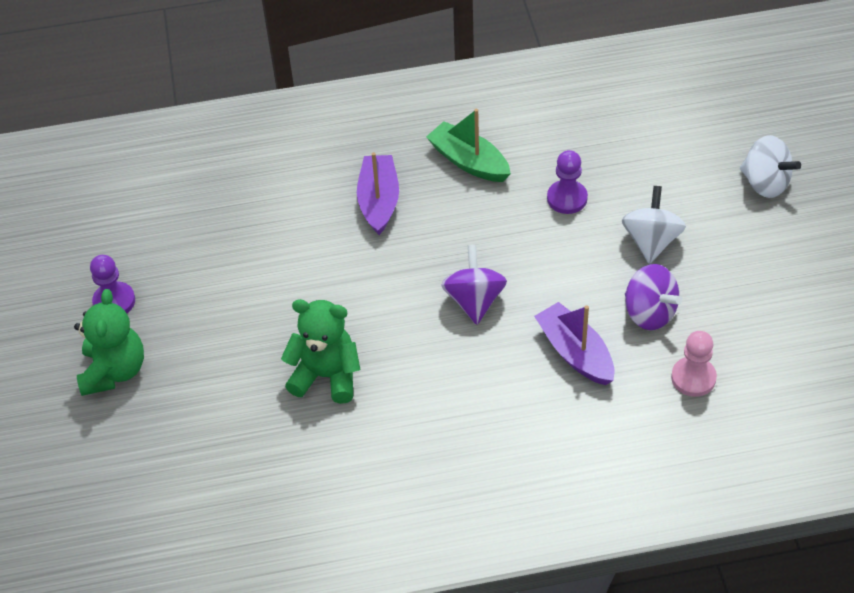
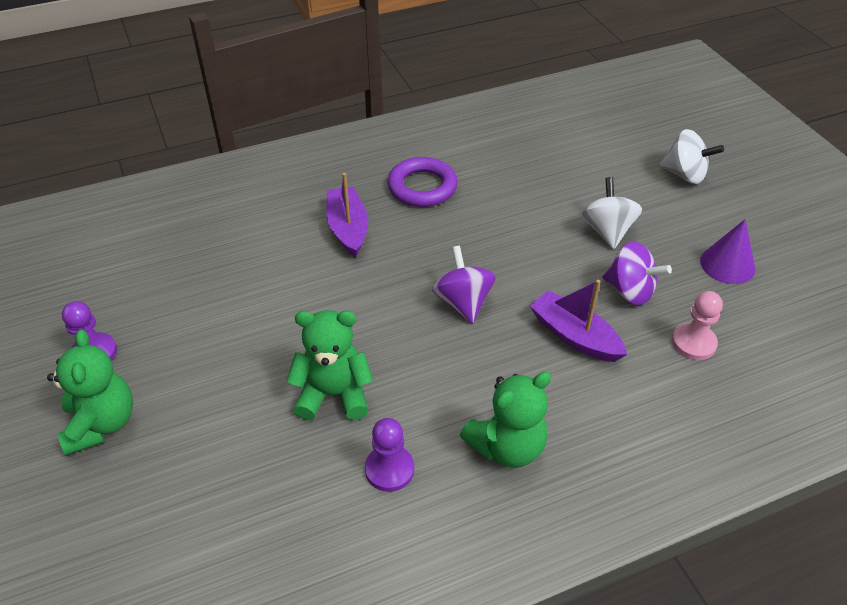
camera: 15 degrees left, 5 degrees down
green boat [426,109,511,182] -> purple ring [388,157,458,207]
purple pawn [547,150,588,214] -> purple pawn moved to [365,418,414,492]
none -> green teddy bear [460,372,551,468]
none -> purple cone [700,219,755,284]

